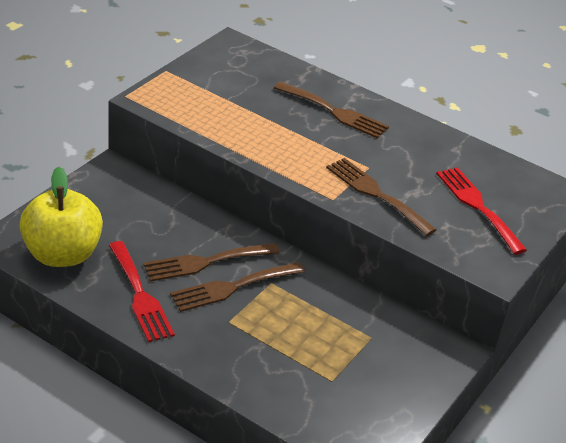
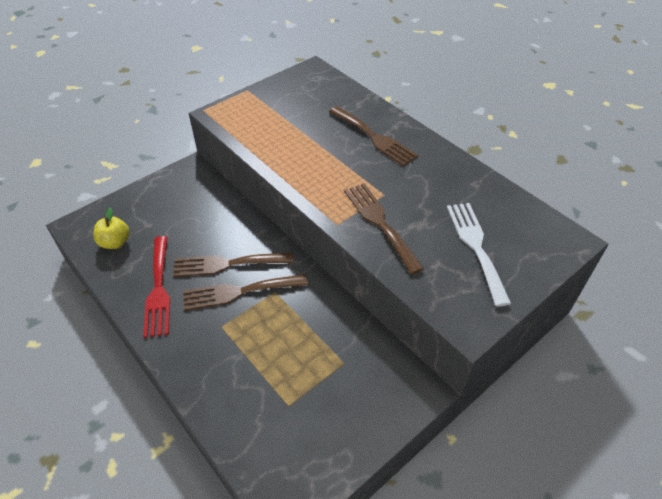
camera: 20 degrees right, 10 degrees up
yellow apple [19,166,103,267] -> yellow apple [94,207,130,249], size x0.51
red fork [436,167,527,254] -> white fork [447,203,511,307]

